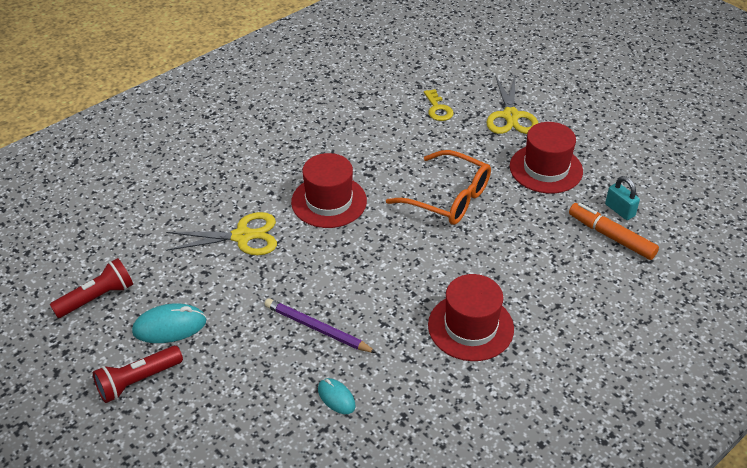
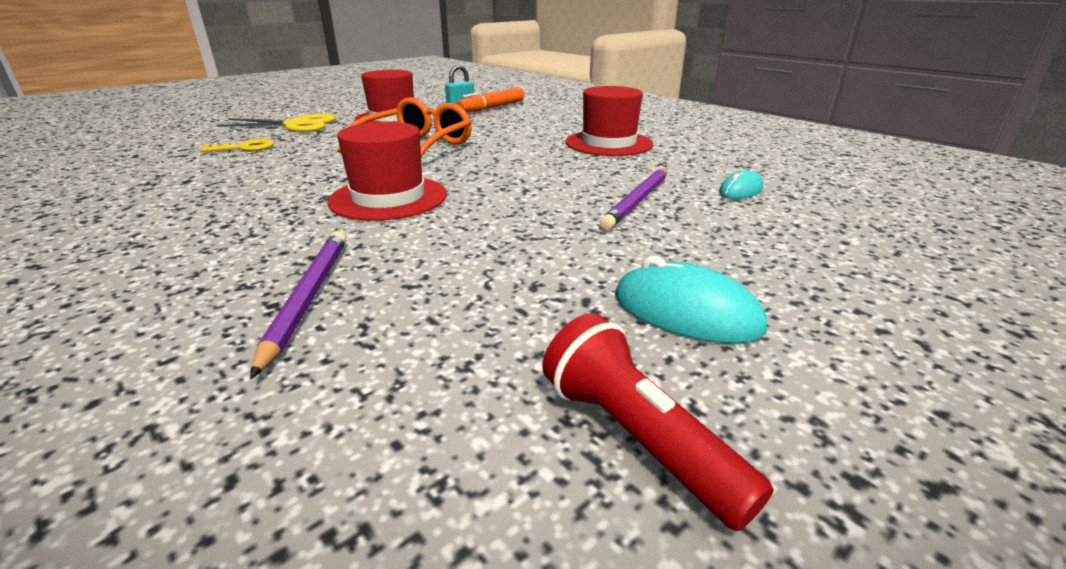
camera: 90 degrees left, 15 degrees down
red flashlight [93,346,183,403] -> none
turquoise mouse [132,304,206,343] -> turquoise mouse turned 45 degrees counterclockwise [615,256,767,344]
yellow scissors [166,212,277,255] -> none
none -> purple pencil [250,231,346,379]

